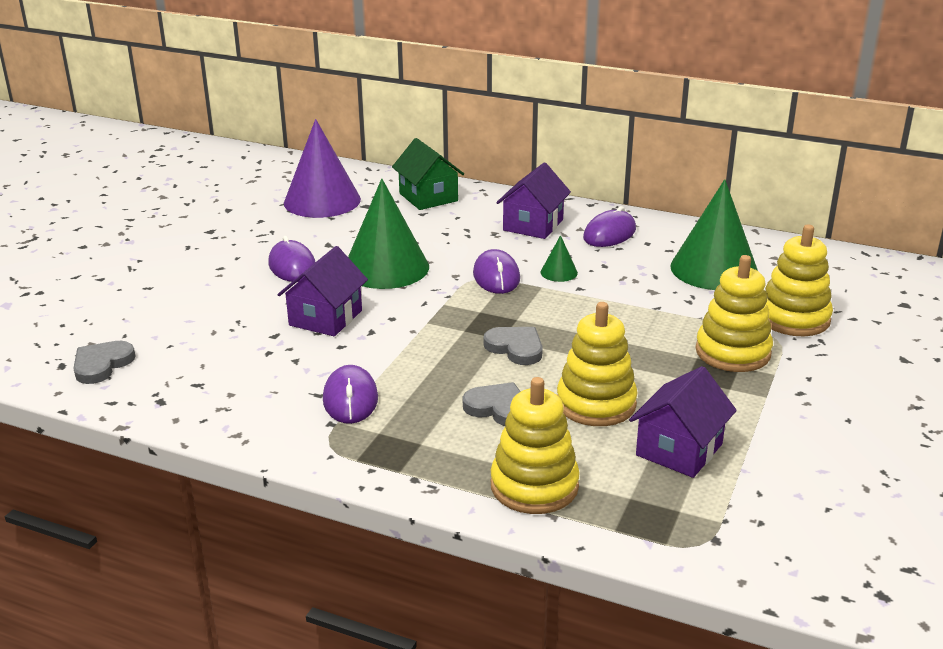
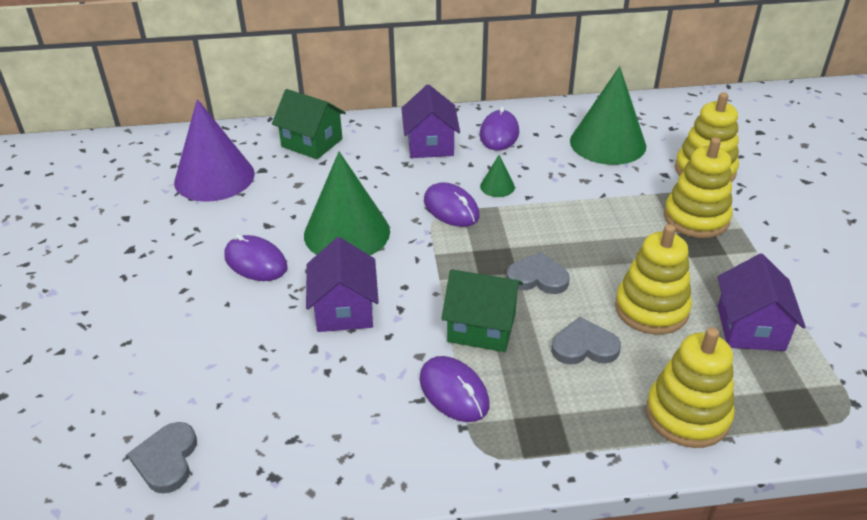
camera: 30 degrees left, 10 degrees up
none -> green house [441,269,523,352]

